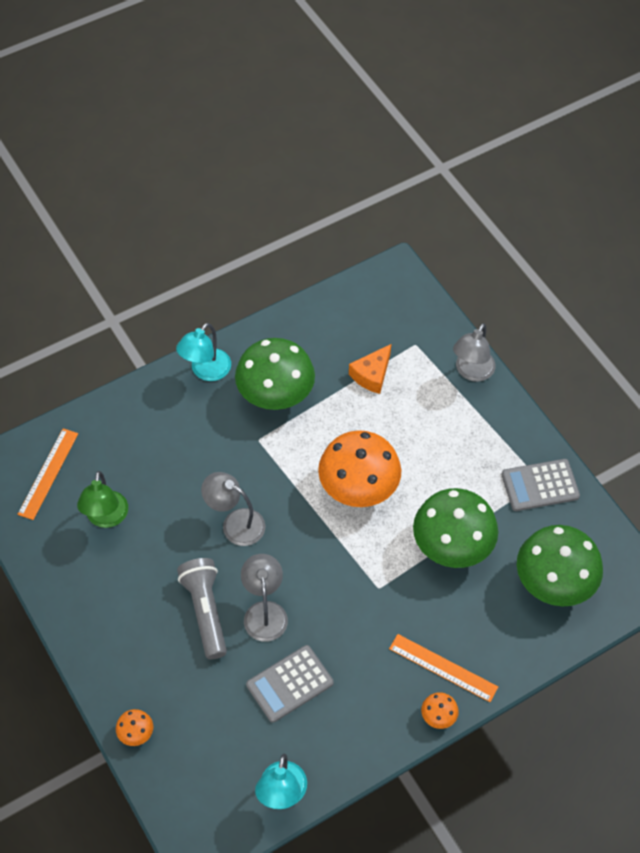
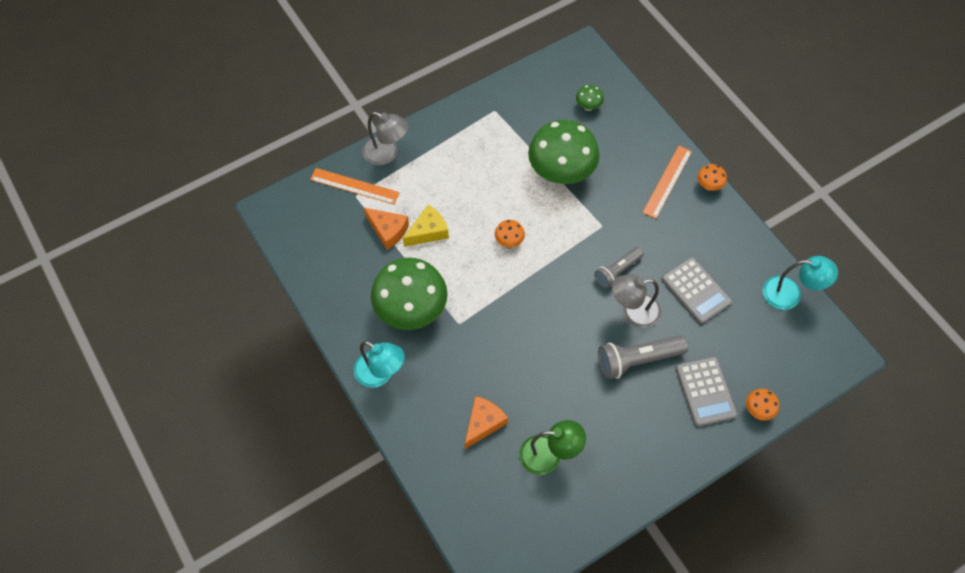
camera: 90 degrees left, 5 degrees up
orange ruler [17,428,78,520] -> orange ruler moved to [310,168,400,205]
grey lamp [201,472,265,546] -> none
orange mushroom [318,430,401,507] -> orange mushroom [495,220,525,247], size x0.42
grey calculator [502,459,580,511] -> grey calculator moved to [676,356,738,427]
green mushroom [517,525,603,607] -> green mushroom [576,85,604,111], size x0.42
none -> yellow cheese [403,205,449,247]
none -> orange cheese [465,396,508,449]
none -> grey flashlight [594,247,644,289]

